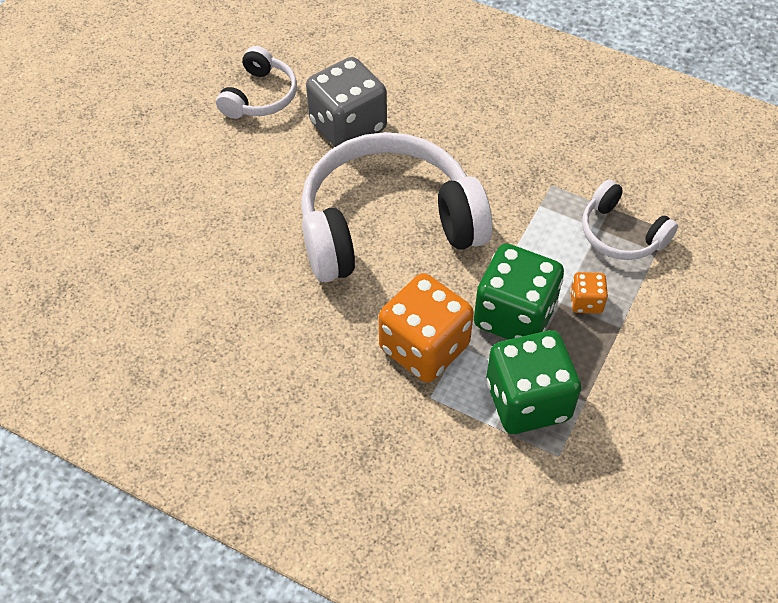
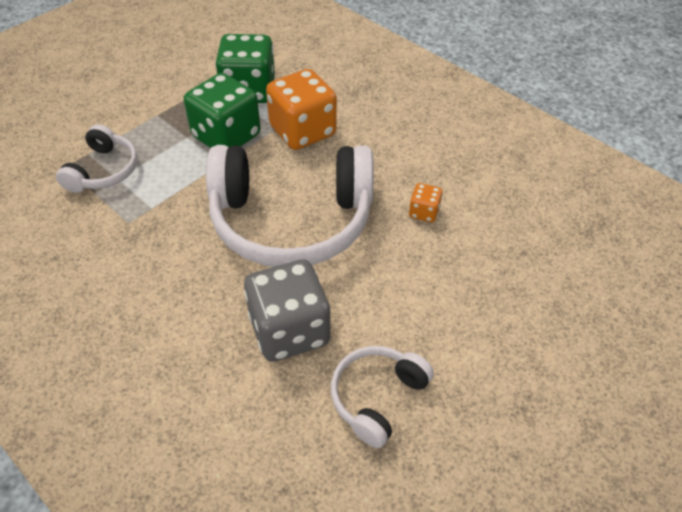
camera: 165 degrees left, 5 degrees down
orange dice [570,272,608,314] -> orange dice moved to [409,183,443,222]
white headphones [582,180,678,260] -> white headphones turned 45 degrees clockwise [56,124,138,193]

